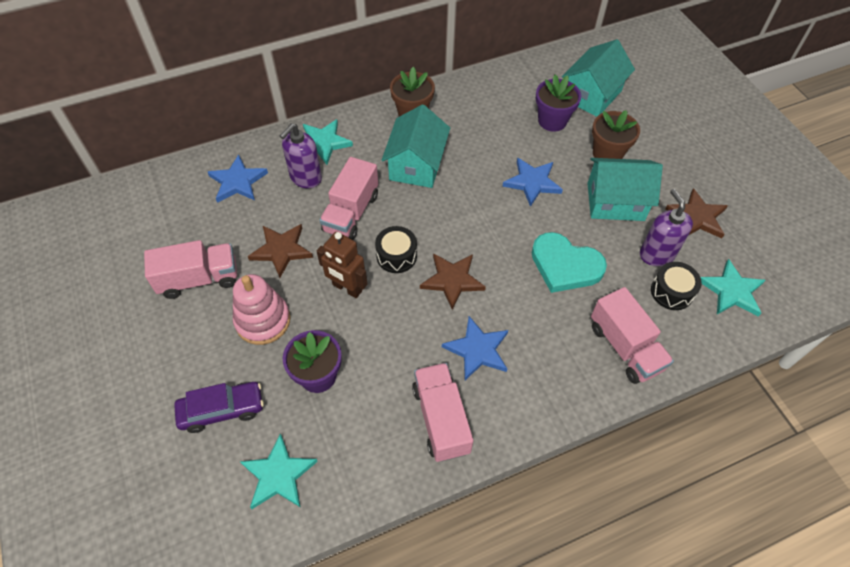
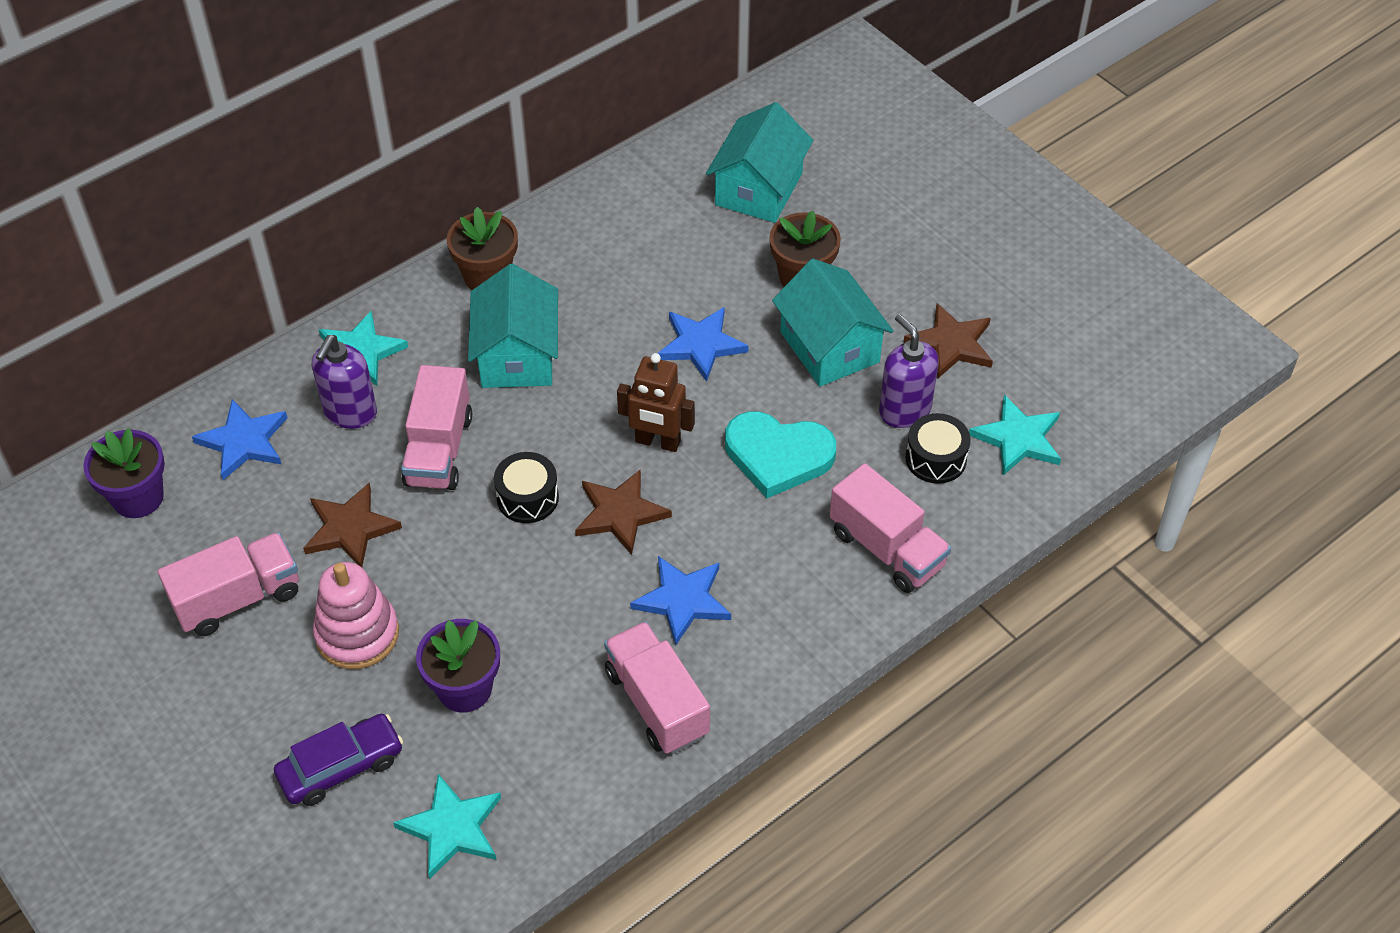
camera: 15 degrees left, 5 degrees down
brown robot [317,232,368,298] -> brown robot moved to [617,353,695,452]
purple flower pot [536,75,581,132] -> purple flower pot moved to [83,428,165,518]
turquoise house [587,158,663,221] -> turquoise house turned 75 degrees clockwise [772,259,894,387]

